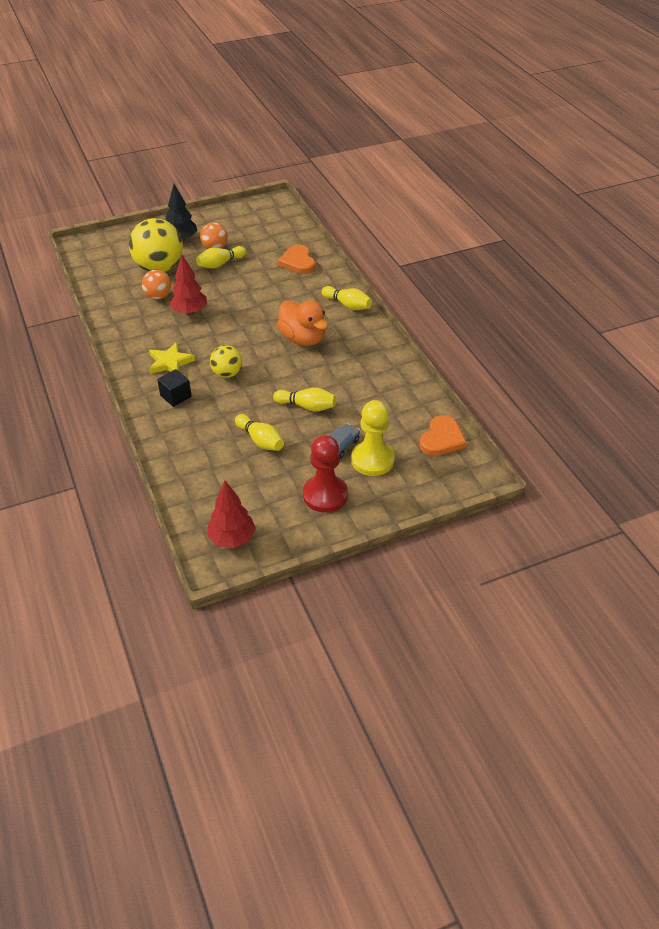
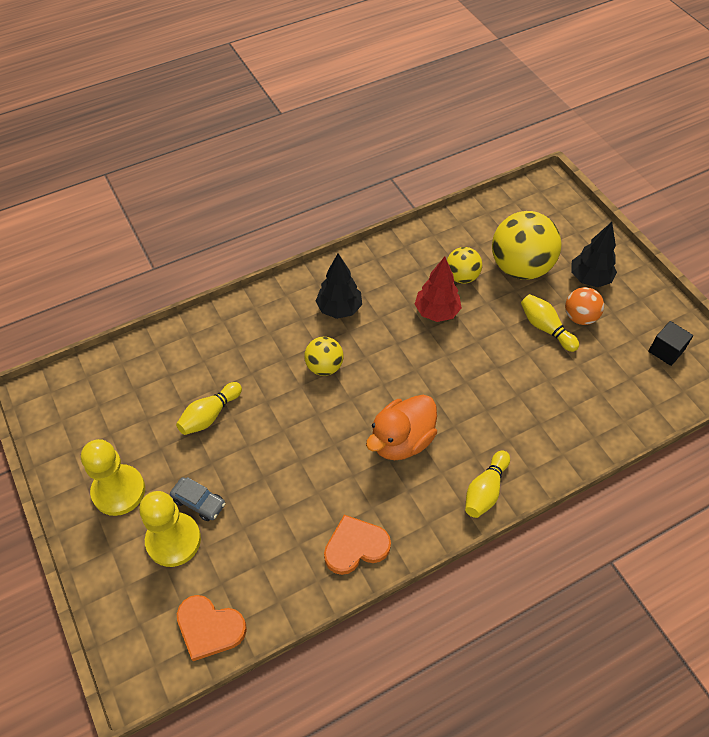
camera: 85 degrees right, 10 degrees up
orange ball [142,270,171,299] -> yellow ball [447,247,482,284]
yellow star [149,342,195,374] -> black tree [316,253,362,319]
black cube [157,369,192,407] -> black cube moved to [648,321,694,366]
red tree [207,481,256,548] -> none
yellow bowling pin [273,387,336,412] -> none
orange heart [278,245,315,274] -> orange heart moved to [324,515,391,575]
red pawn [303,435,348,513] -> yellow pawn [81,439,145,516]

